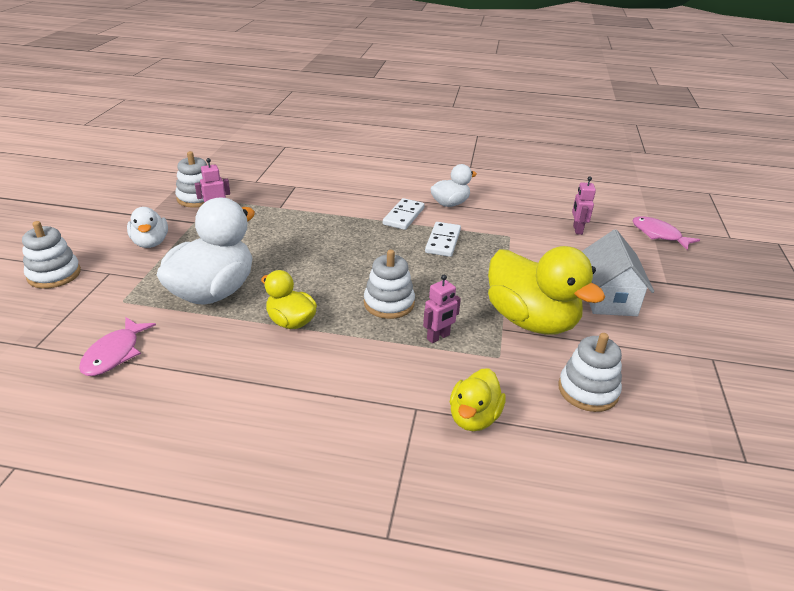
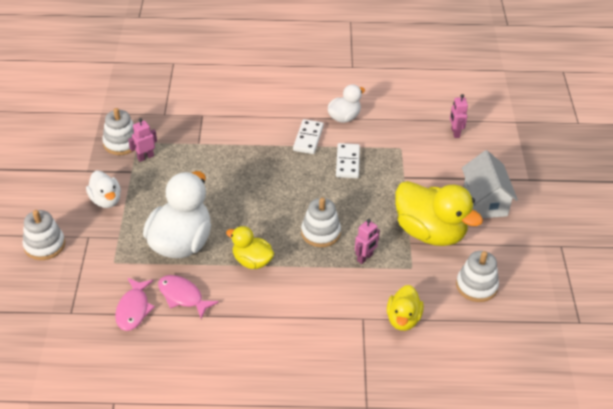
camera: 10 degrees left, 10 degrees up
pink fish [632,216,700,250] -> pink fish moved to [158,275,219,319]

